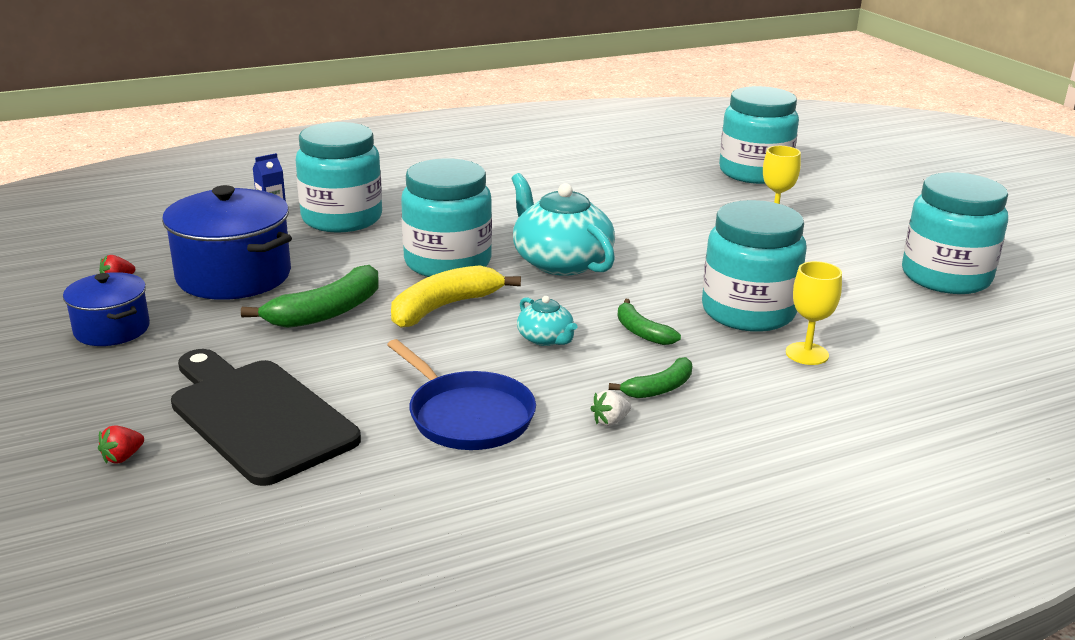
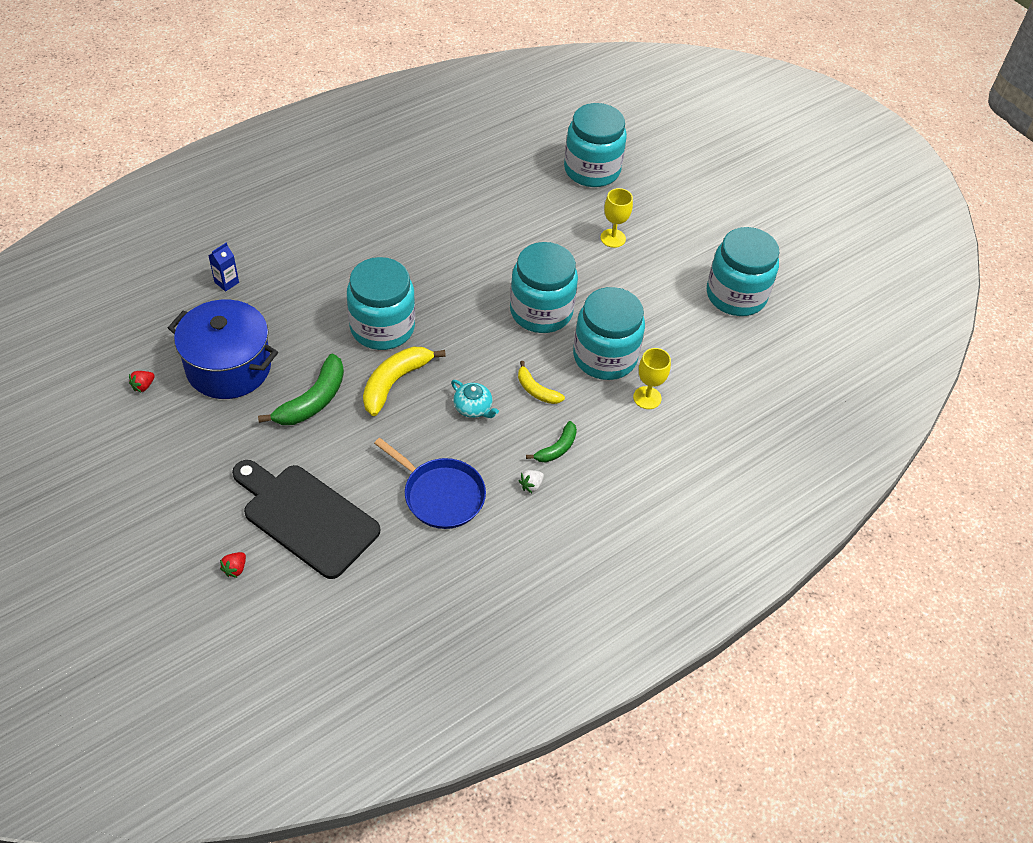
camera: 15 degrees left, 25 degrees up
blue pot [63,272,150,346] -> none
turquoise jar [296,122,382,233] -> turquoise jar moved to [510,242,578,333]
turquoise teapot [512,173,615,276] -> none
green banana [618,299,681,345] -> yellow banana [518,361,565,404]

